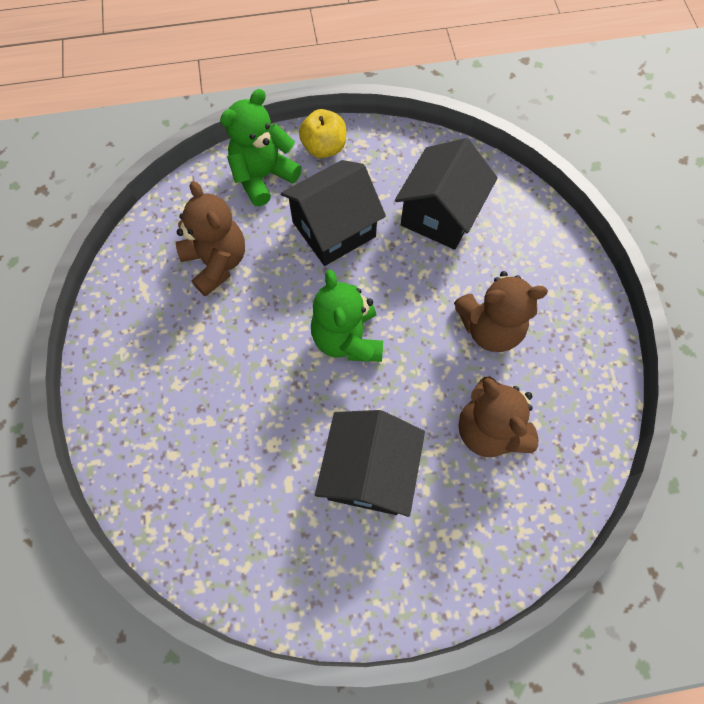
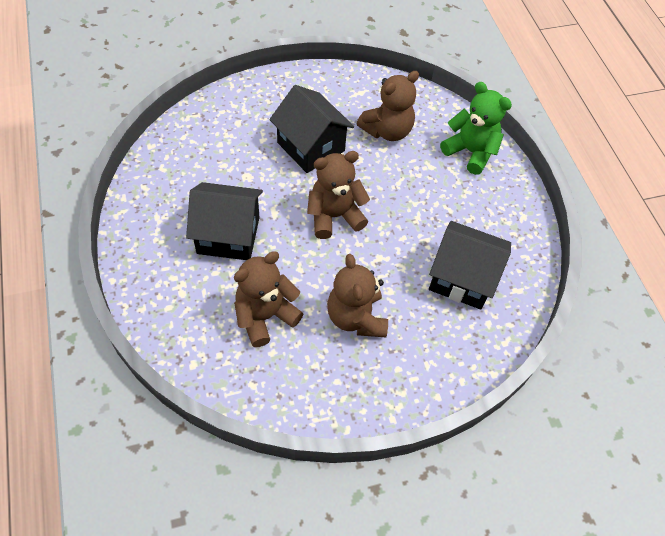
camera: 80 degrees right, 10 degrees down
black house [281,160,386,266] -> black house moved to [269,85,354,173]
yellow apple [299,109,346,158] -> none
green teddy bear [311,269,383,362] -> brown teddy bear [307,151,370,239]

